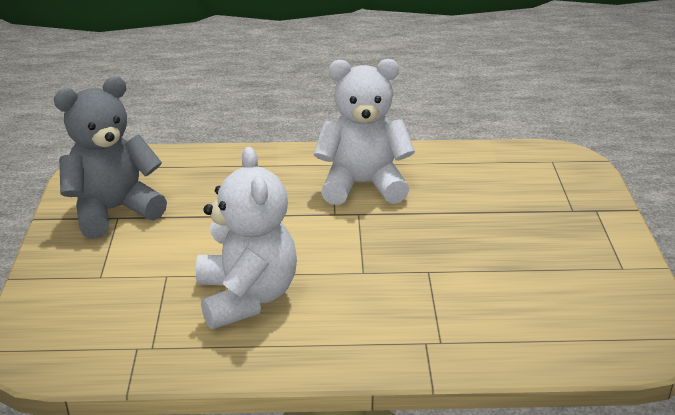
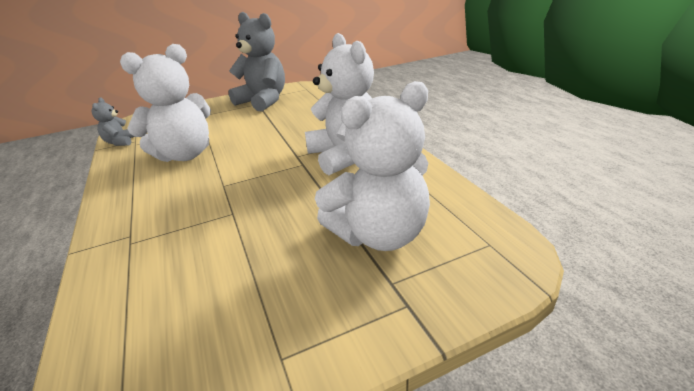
camera: 70 degrees right, 0 degrees up
none -> grey teddy bear [91,98,134,146]
none -> white teddy bear [315,81,430,251]

